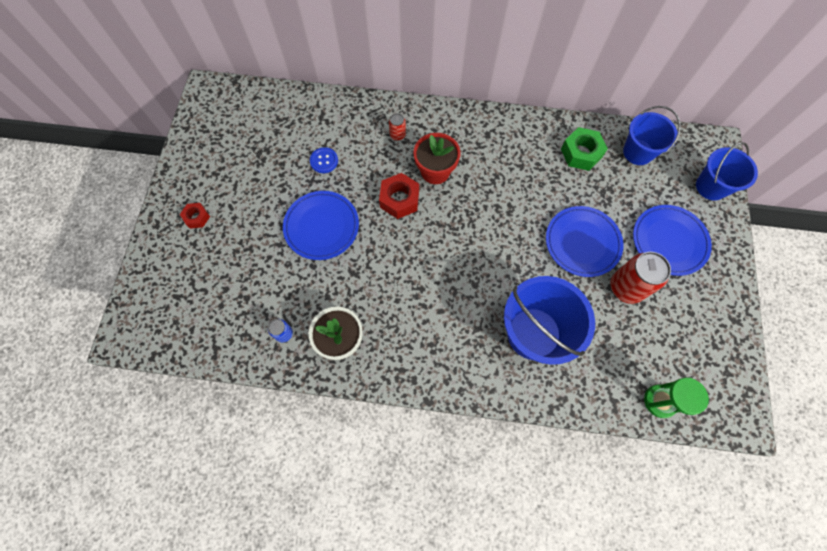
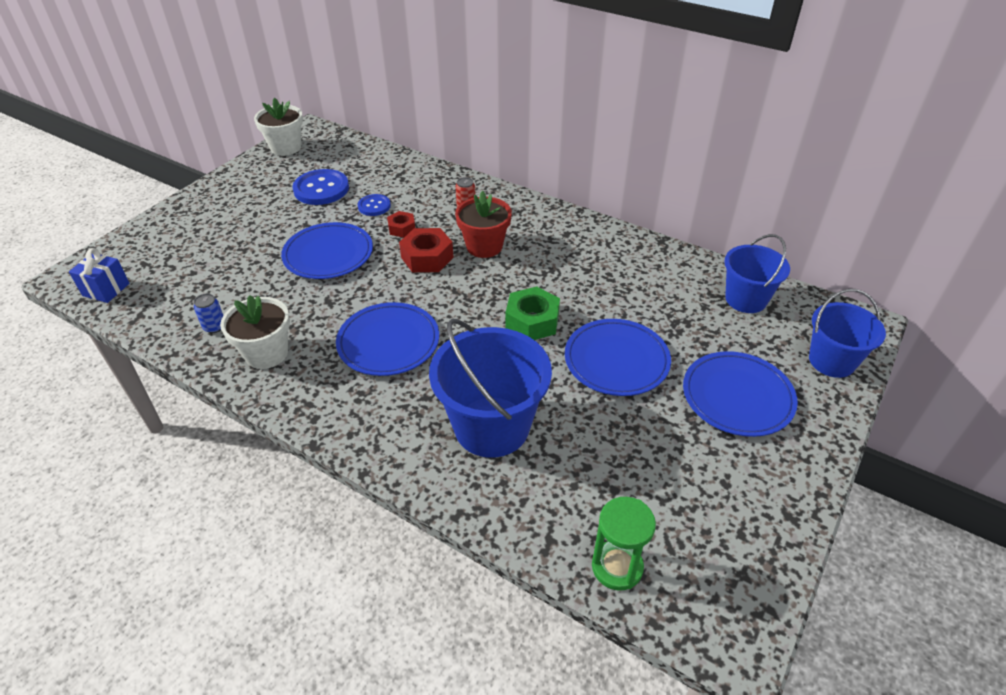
camera: 25 degrees right, 25 degrees down
red nut [180,203,210,229] -> red nut moved to [387,211,415,238]
green nut [561,127,608,171] -> green nut moved to [505,286,560,340]
red can [611,252,671,304] -> none
none -> blue gift [69,248,130,303]
none -> white flower pot [254,98,303,156]
none -> blue button [292,169,349,205]
none -> blue plate [336,302,439,376]

